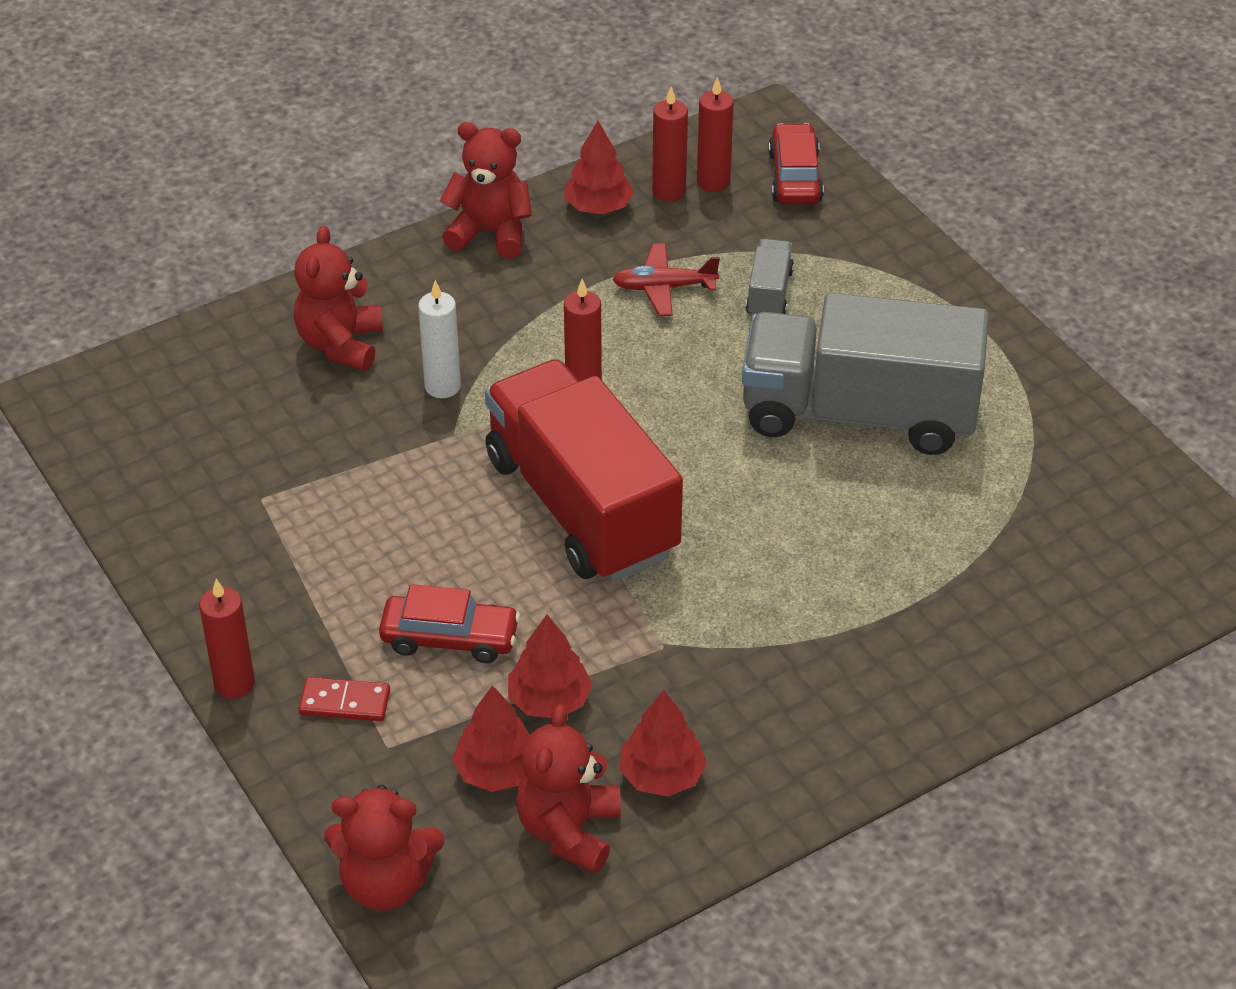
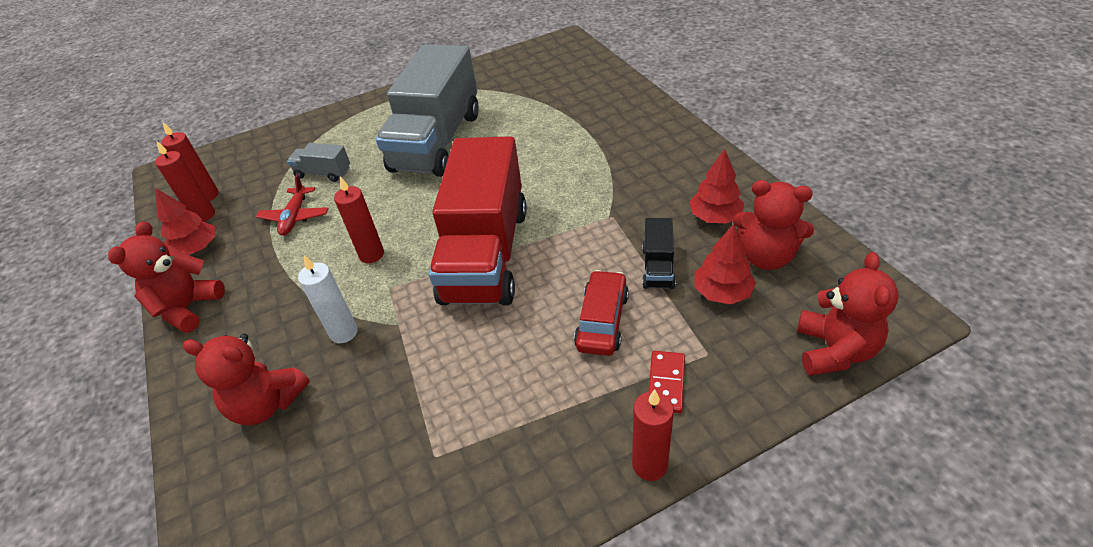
camera: 80 degrees left, 0 degrees up
red truck [485,359,683,582] -> red truck turned 60 degrees counterclockwise [429,136,527,305]
red tree [508,615,593,718] -> black truck [642,218,676,289]
red car [768,123,824,205] -> none

